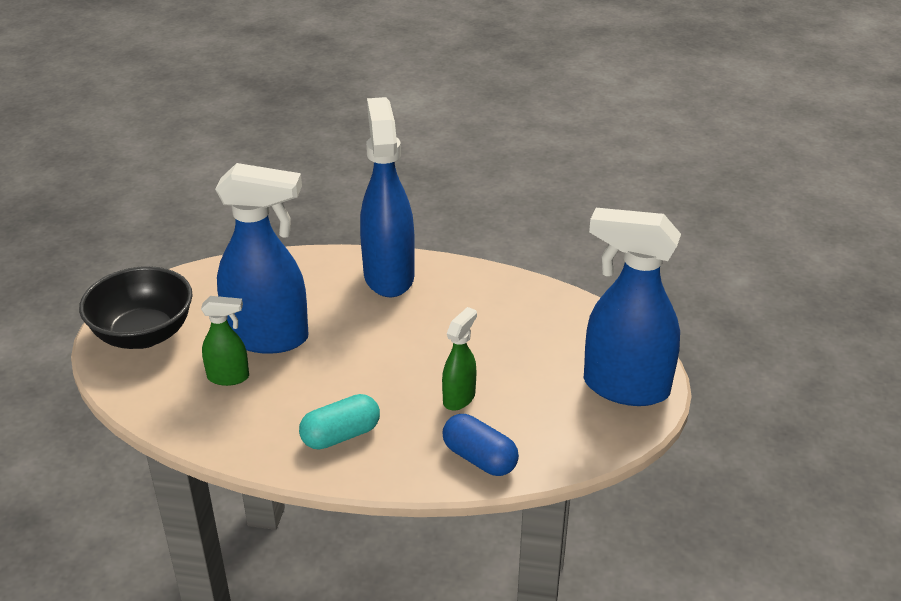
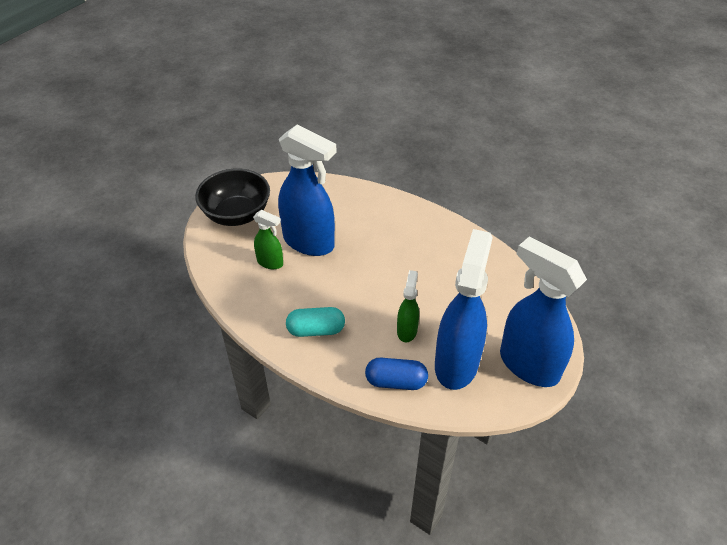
camera: 25 degrees right, 10 degrees up
blue spray bottle [360,97,415,297] -> blue spray bottle moved to [435,229,493,390]
green spray bottle [442,307,477,411] -> green spray bottle turned 45 degrees counterclockwise [397,270,419,342]
blue capsule [442,414,519,476] -> blue capsule turned 60 degrees counterclockwise [365,358,428,390]

